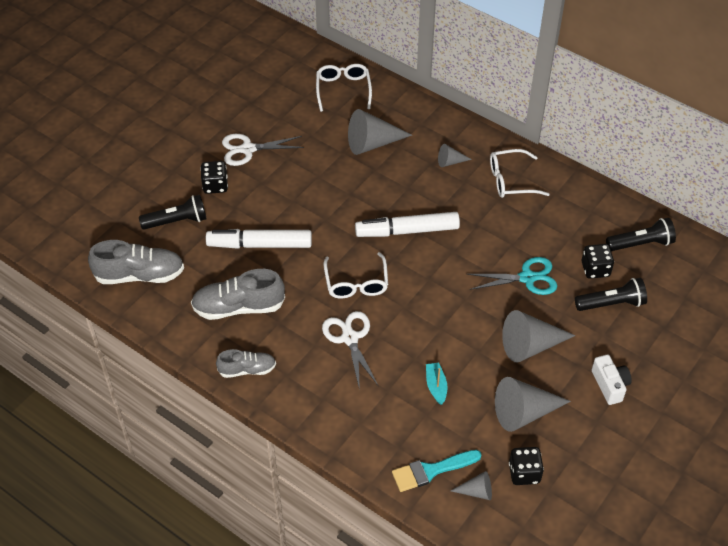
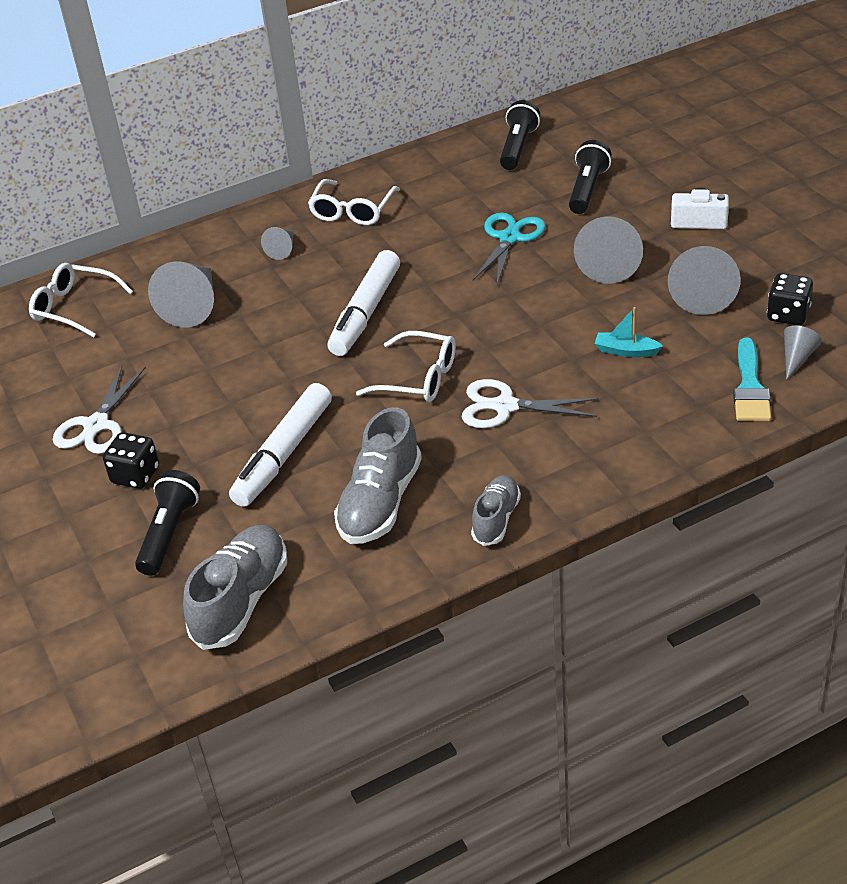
camera: 60 degrees left, 10 degrees down
black dice [582,244,614,279] -> none

